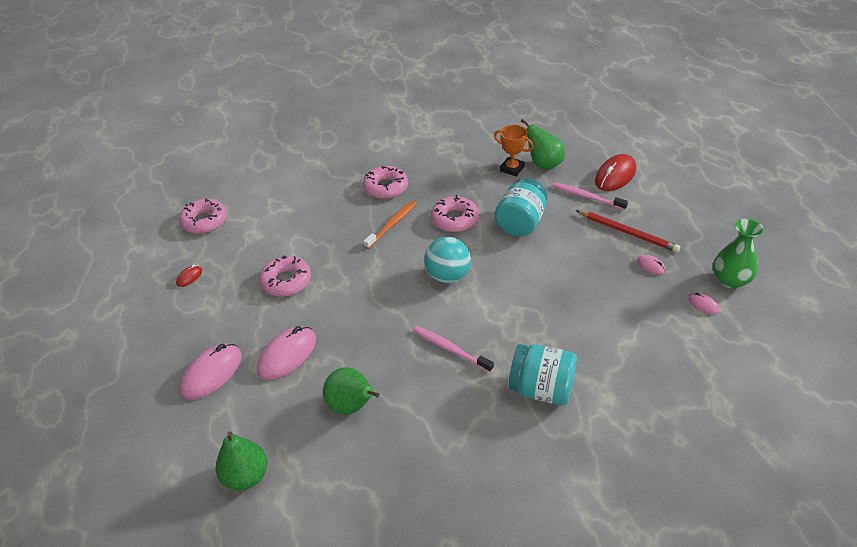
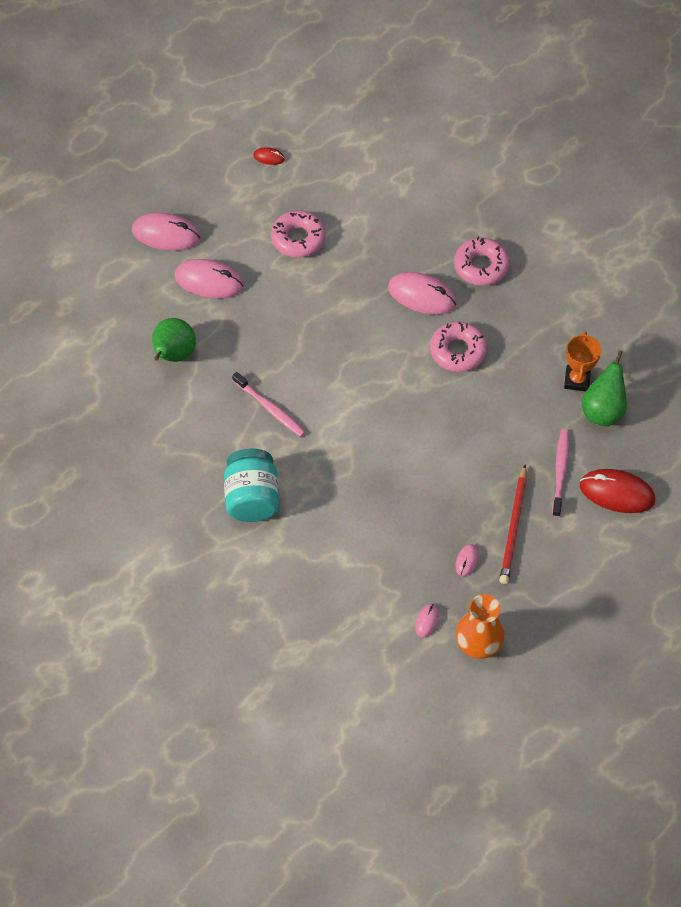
camera: 65 degrees right, 15 degrees up
pink donut [179,199,227,234] -> none
green pear [216,431,267,491] -> none
orange toothbrush [364,201,416,249] -> pink mouse [388,272,456,315]
pink toothbrush [413,326,494,372] -> pink toothbrush turned 120 degrees clockwise [232,372,305,437]
turquoise ball [424,237,471,283] -> none
turquoise jar [495,178,547,237] -> none
green vase [713,219,764,289] -> orange vase [456,594,505,659]

